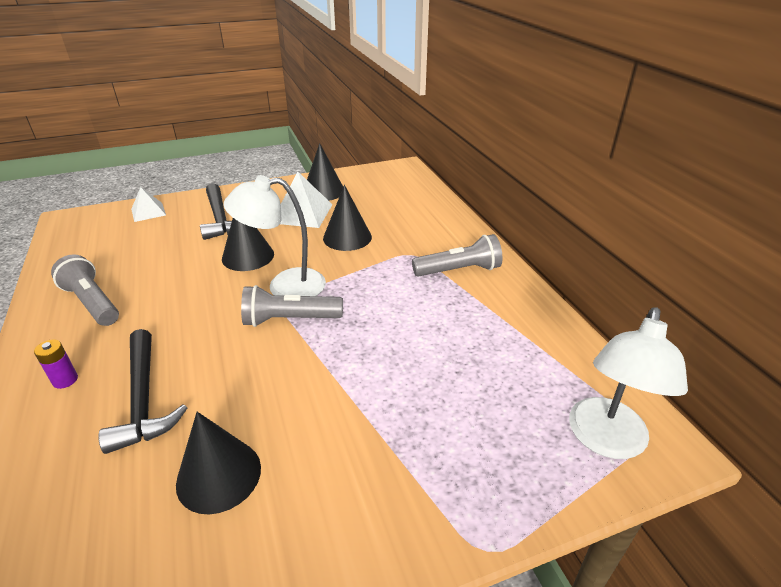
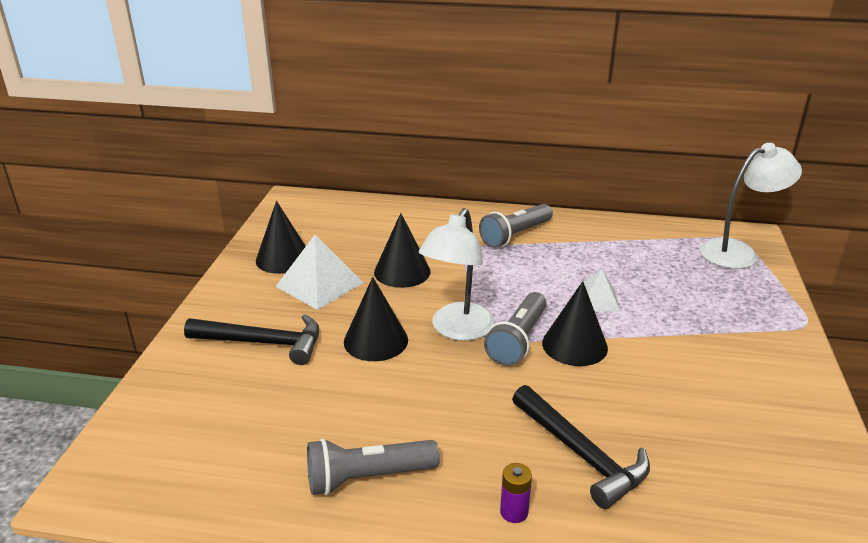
camera: 60 degrees left, 5 degrees down
black hammer [98,329,187,454] -> black hammer turned 45 degrees clockwise [512,385,650,509]
white pyramid [131,187,166,222] -> white pyramid moved to [576,269,620,312]
black cone [176,412,261,514] -> black cone moved to [542,281,608,366]
grey flashlight [412,234,502,277] -> grey flashlight turned 150 degrees counterclockwise [479,204,553,248]
white lamp [569,307,688,459] -> white lamp turned 75 degrees counterclockwise [700,143,802,269]

